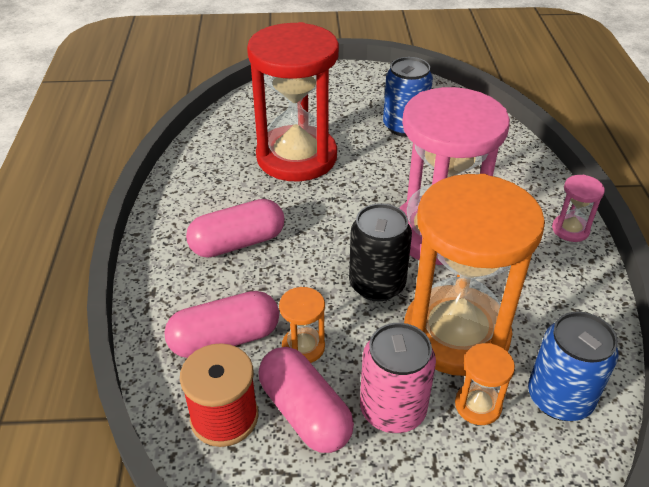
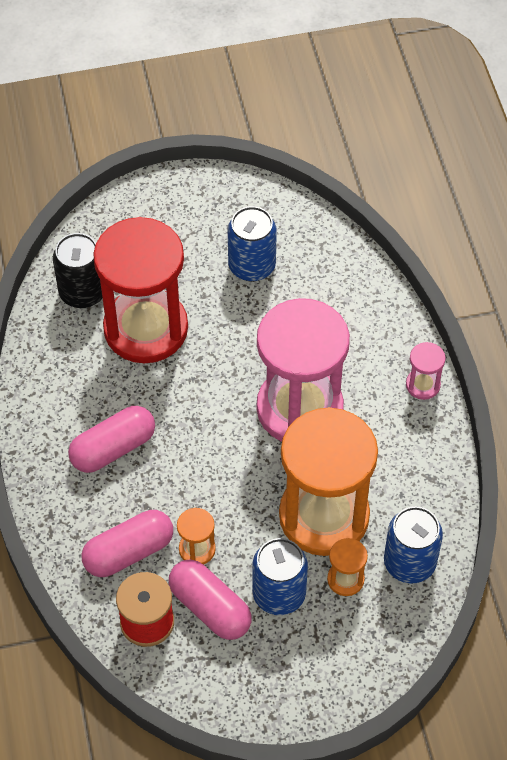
camera: 10 degrees left, 15 degrees up
black can [349,203,412,301] -> black can moved to [53,233,102,308]
pink can [360,323,436,433] -> blue can [252,538,308,615]

